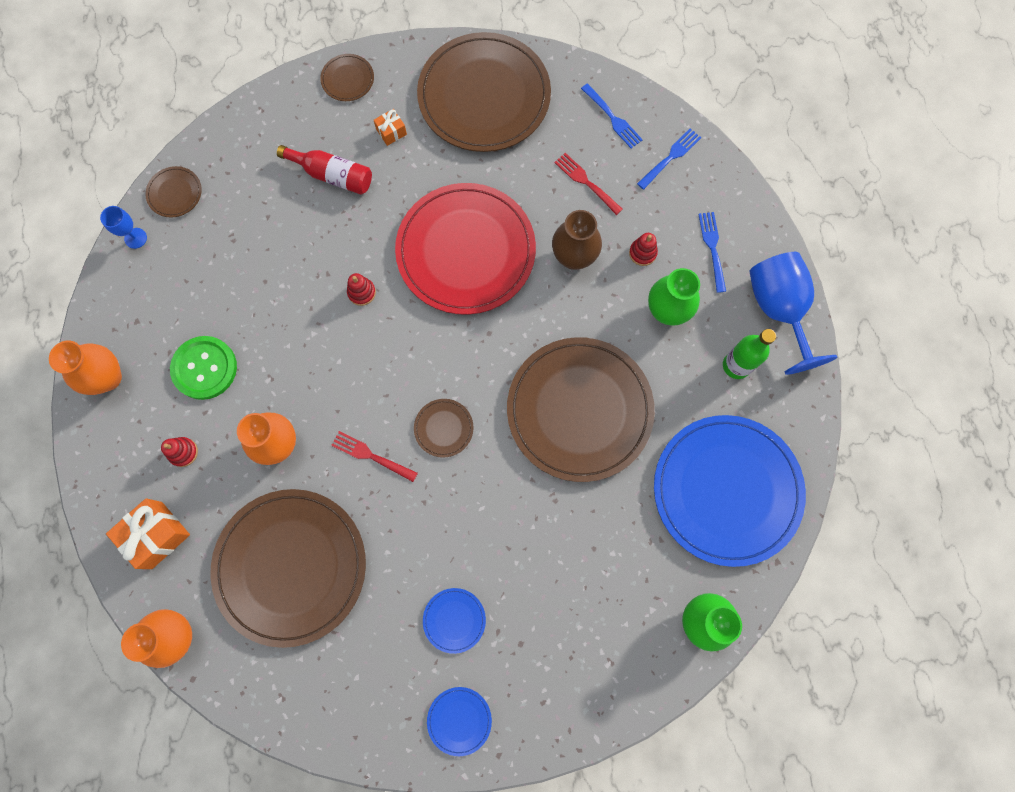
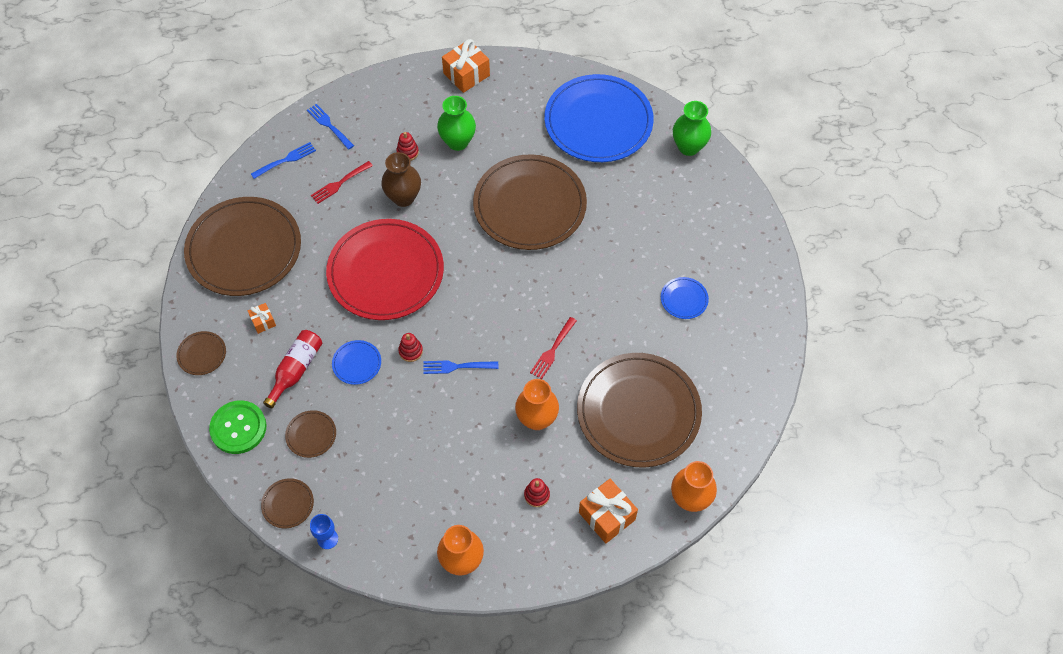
camera: 85 degrees left, 15 degrees down
green button [170,336,237,400] -> green button moved to [209,400,267,454]
brown plate [414,399,474,458] -> brown plate moved to [285,410,336,458]
blue plate [427,687,492,756] -> blue plate moved to [332,340,381,385]
blue fork [698,212,726,293] -> blue fork moved to [423,360,498,374]
green bottle [723,329,776,379] -> none
blue goblet [749,252,838,375] -> orange gift [442,39,490,93]

